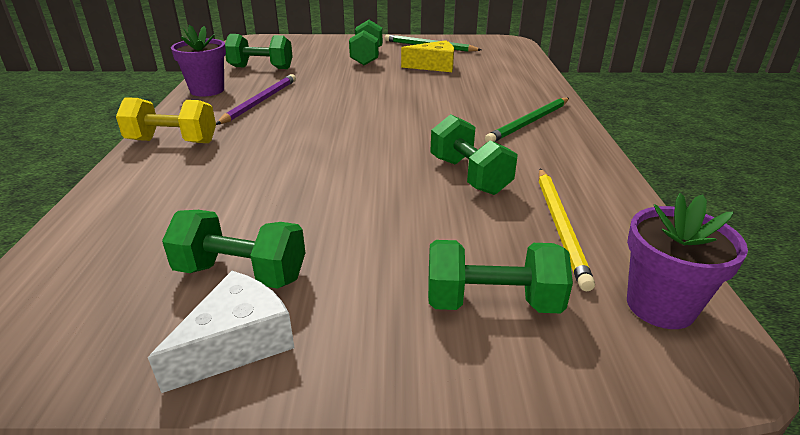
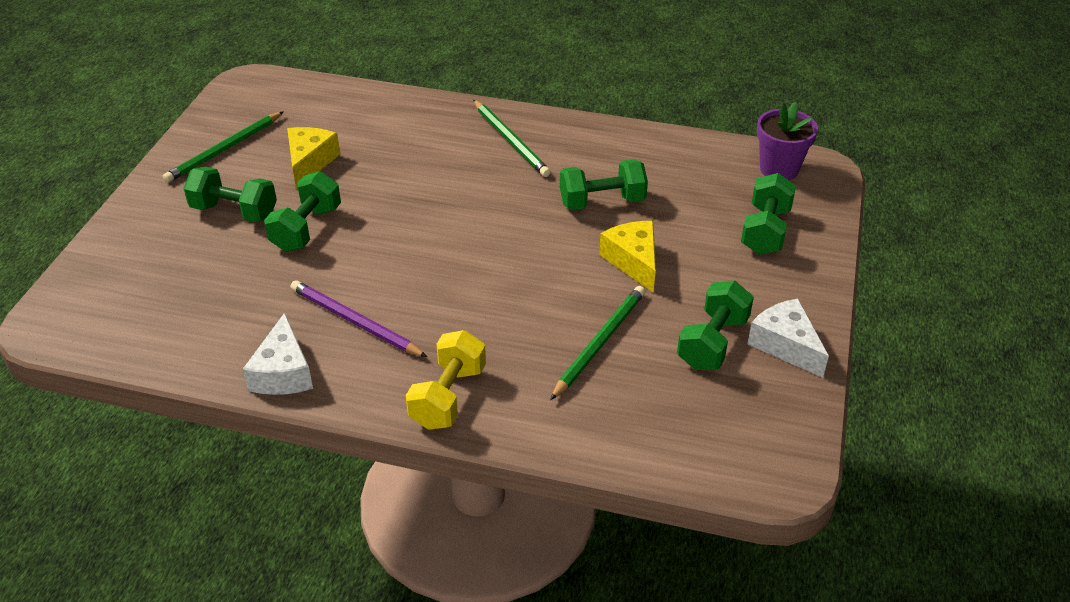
camera: 75 degrees left, 10 degrees up
purple flower pot [171,25,226,97] -> white cheese [243,313,313,395]
green dumbbell [225,34,293,69] -> green dumbbell moved to [264,171,341,252]
yellow pencil [539,169,595,291] -> none
none -> green pencil [550,286,645,400]
none -> yellow cheese [599,221,656,292]

